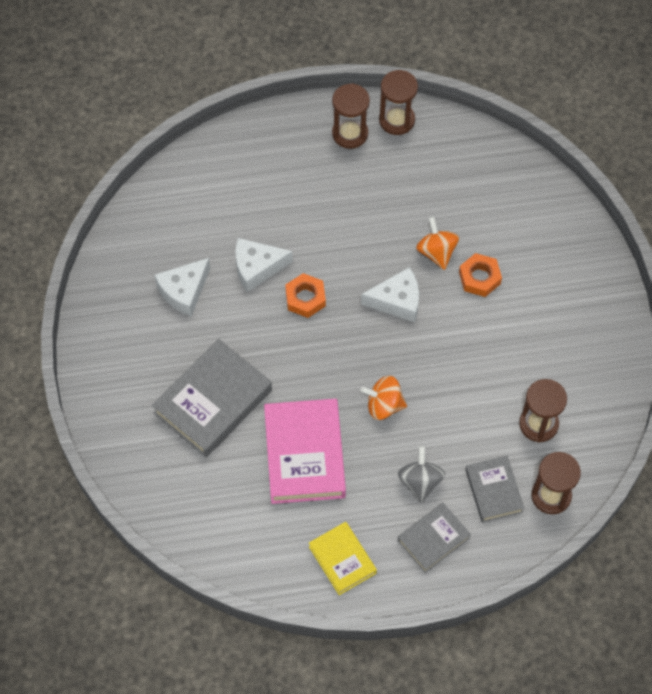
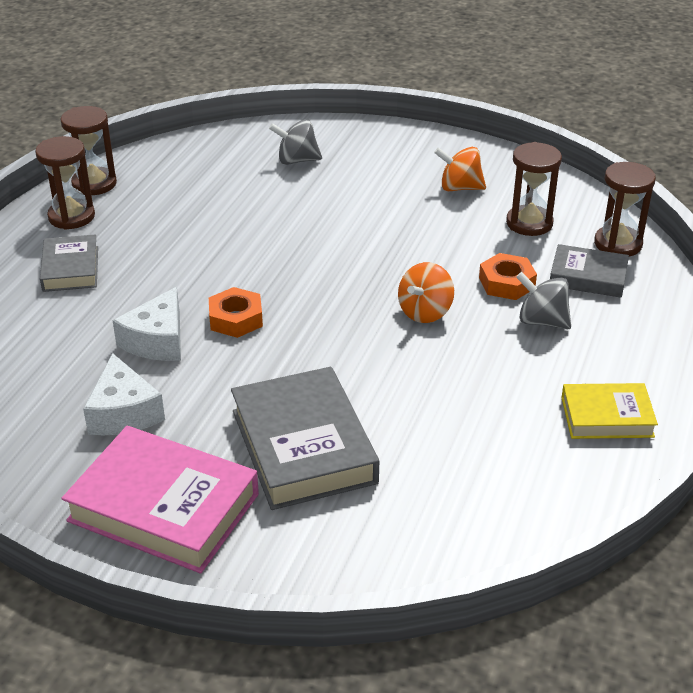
camera: 60 degrees left, 25 degrees down
pink book [264,399,346,504] -> pink book moved to [61,426,259,574]
white cheese [361,267,419,322] -> none
grey book [397,503,471,573] -> grey book moved to [40,234,98,292]
orange spinning top [416,217,459,270] -> orange spinning top moved to [434,147,486,191]
orange nut [459,253,502,297] -> orange nut moved to [479,253,537,300]
none -> grey spinning top [269,120,322,165]

